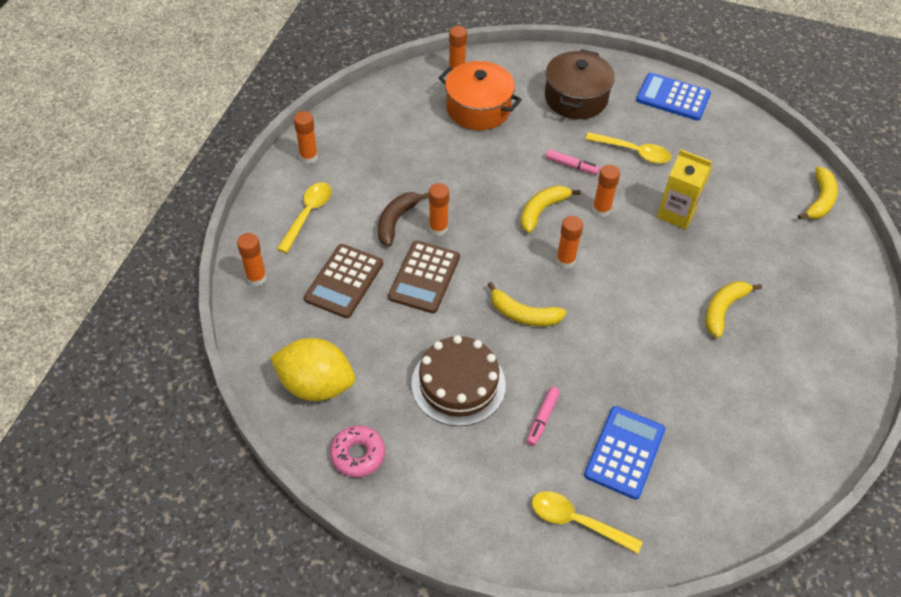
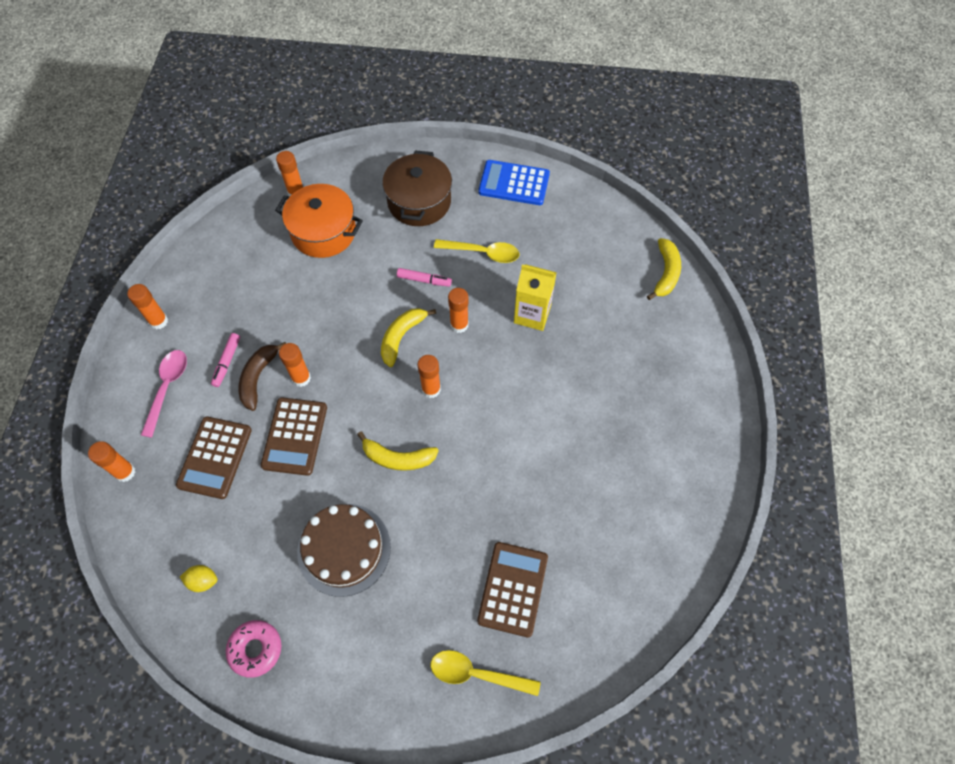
camera: 10 degrees left, 10 degrees up
yellow lemon [270,338,355,401] -> yellow lemon [180,565,218,592], size x0.43
yellow spoon [277,182,332,253] -> pink spoon [141,350,187,438]
pink marker [526,387,560,446] -> pink marker moved to [211,333,240,387]
blue calculator [584,406,665,500] -> brown calculator [477,542,548,638]
yellow banana [705,281,762,338] -> none

